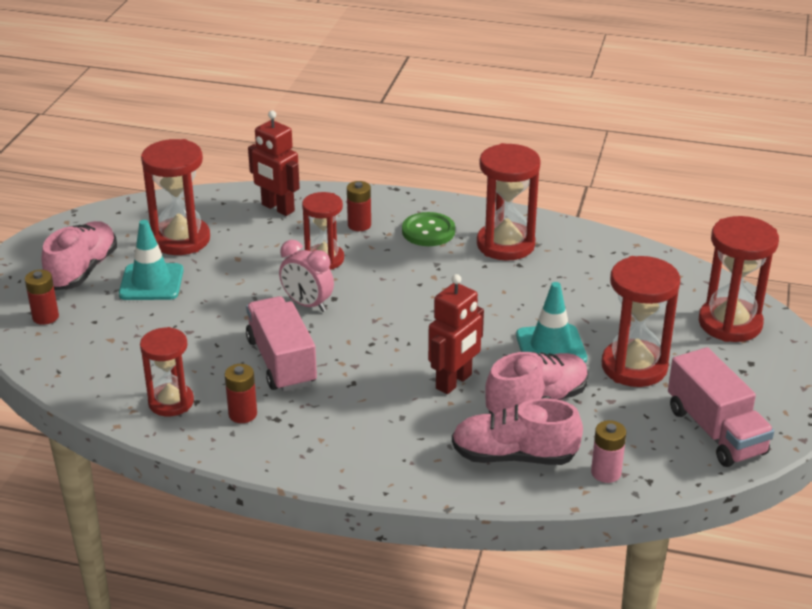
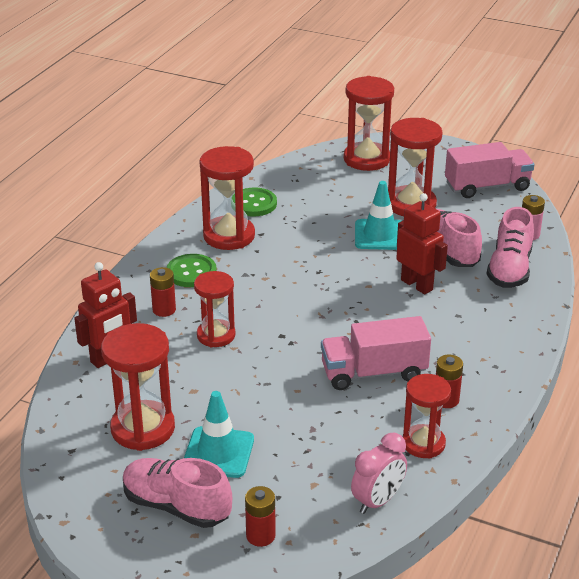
camera: 80 degrees left, 0 degrees up
pink clock [279,240,334,312] -> pink clock moved to [351,433,407,514]
none -> green button [232,188,277,216]

